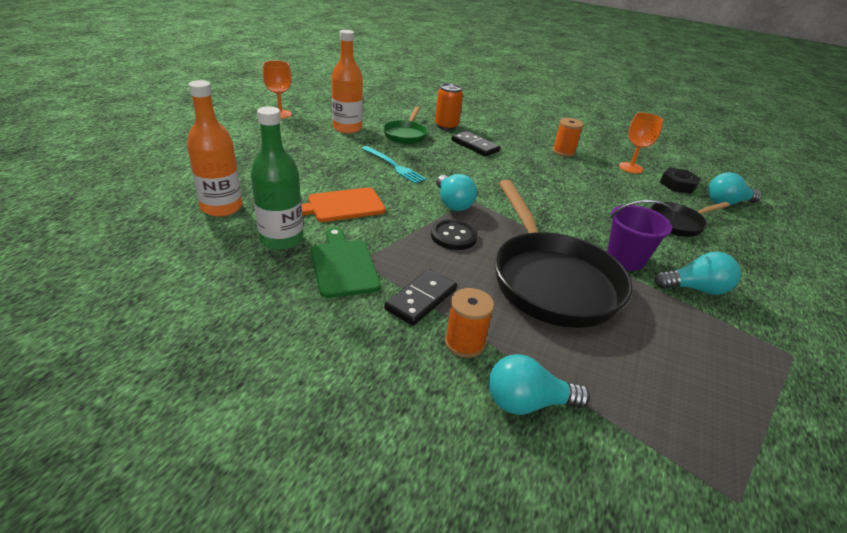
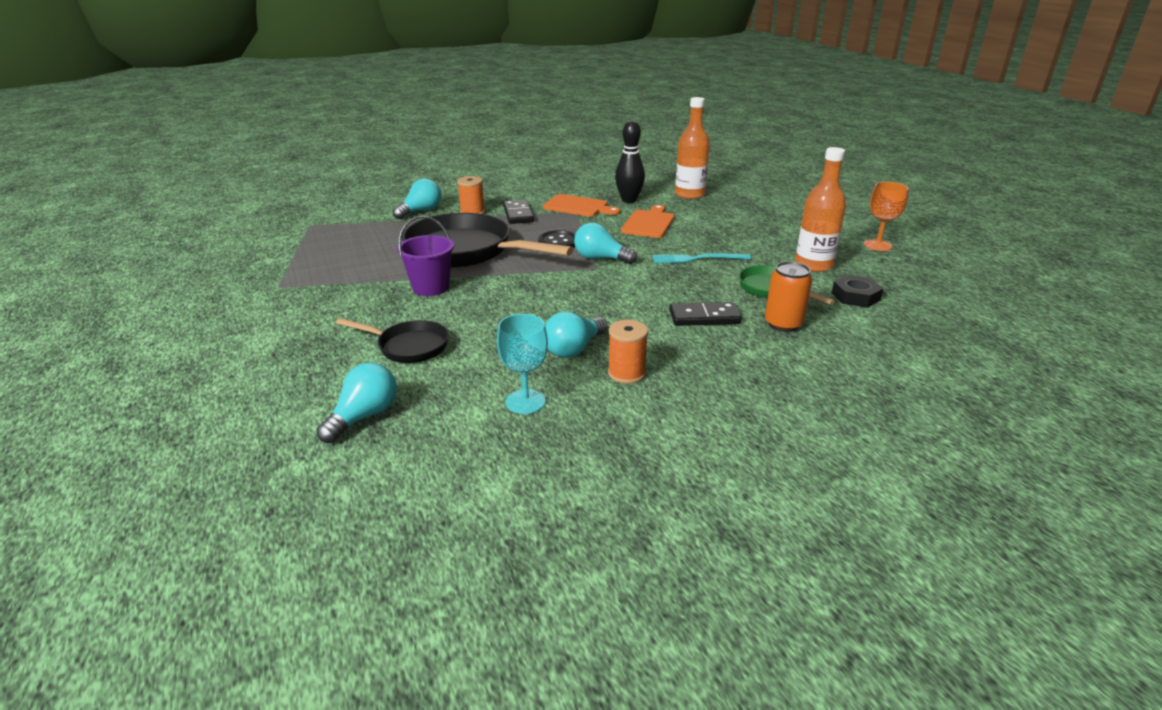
camera: 135 degrees right, 5 degrees down
green bottle [251,106,303,250] -> black bowling pin [615,121,645,203]
green cutting board [311,228,381,298] -> orange cutting board [543,194,620,217]
orange goblet [619,113,663,174] -> turquoise goblet [497,314,548,414]
black pan [650,202,730,237] -> black pan turned 90 degrees clockwise [336,318,449,363]
turquoise light bulb [655,252,741,295] -> turquoise light bulb moved to [545,311,608,358]
black nut [660,167,701,194] -> black nut moved to [832,275,884,308]

